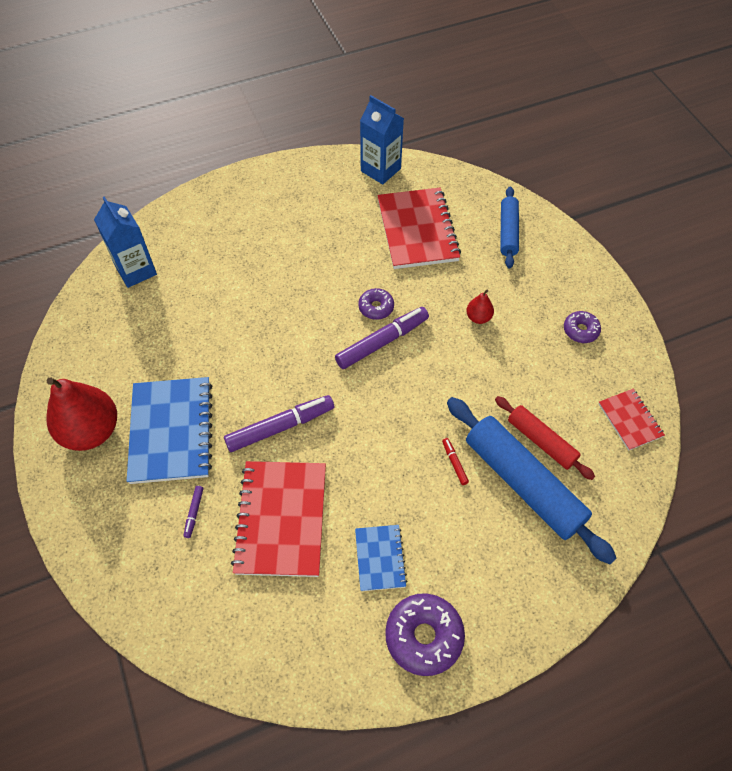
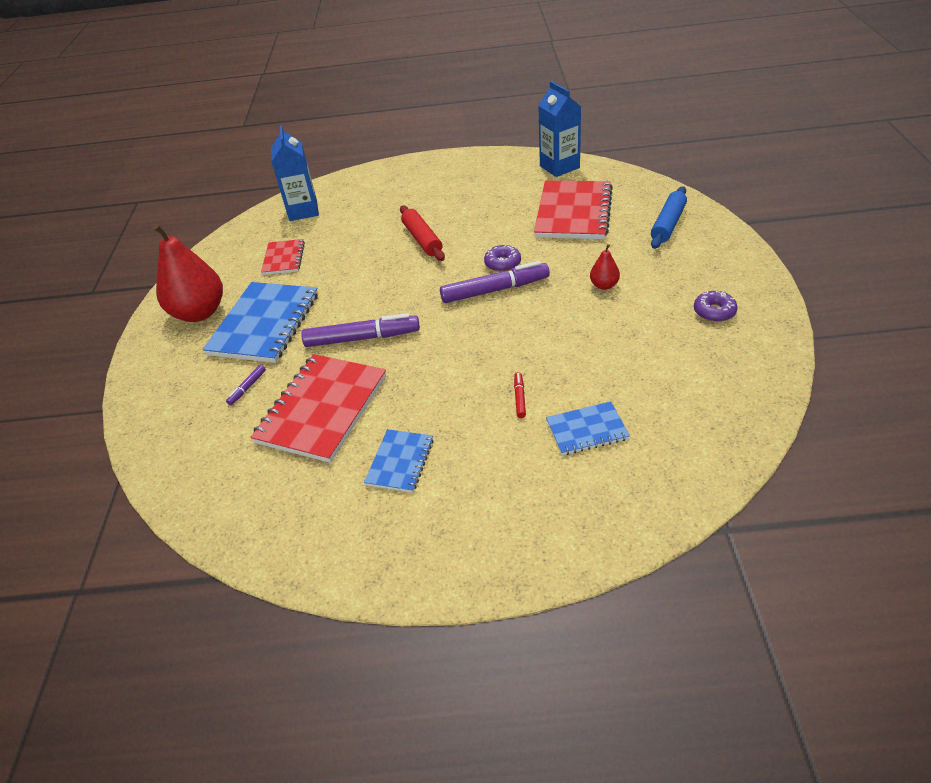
camera: 25 degrees right, 15 degrees down
purple donut [385,593,465,676] -> none
blue rolling pin [447,397,617,564] -> blue notebook [546,401,630,455]
red rolling pin [495,396,595,480] -> red rolling pin moved to [400,205,445,261]
red notebook [599,389,665,451] -> red notebook moved to [261,239,305,275]

